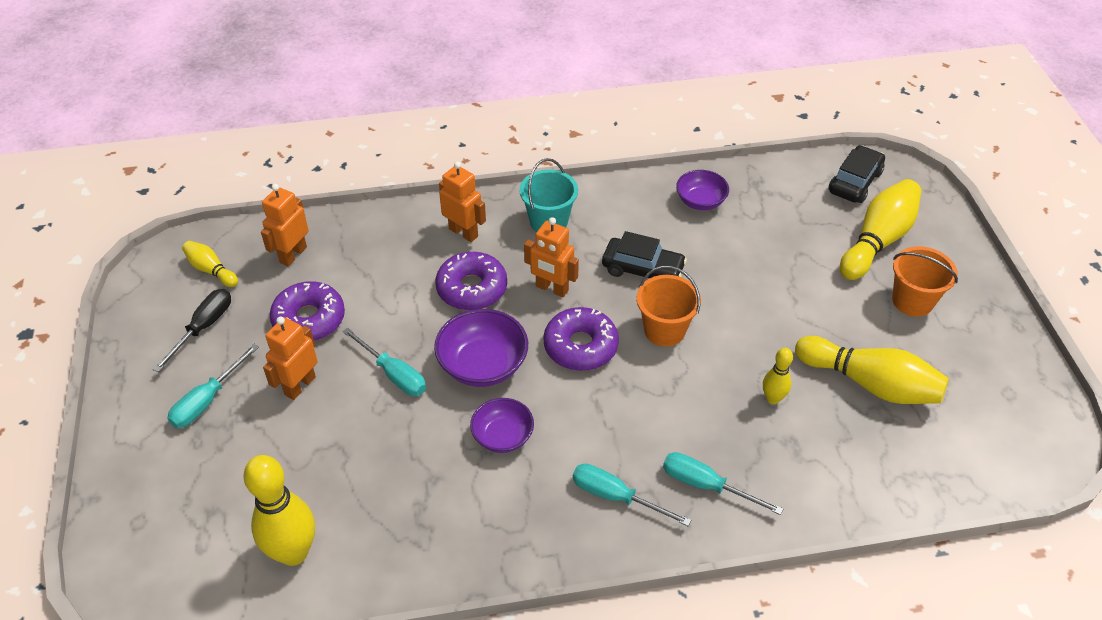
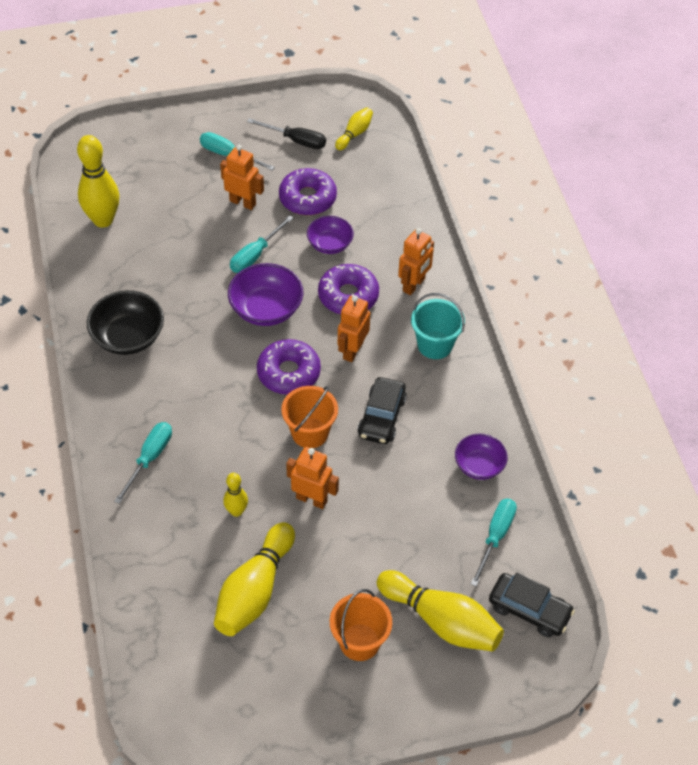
camera: 85 degrees right, 5 degrees up
orange robot [261,184,309,267] -> orange robot moved to [286,447,339,509]
purple bowl [470,398,534,453] -> purple bowl moved to [307,216,354,254]
turquoise screwdriver [573,464,691,526] -> turquoise screwdriver moved to [471,499,517,586]
none -> black bowl [87,290,164,355]

